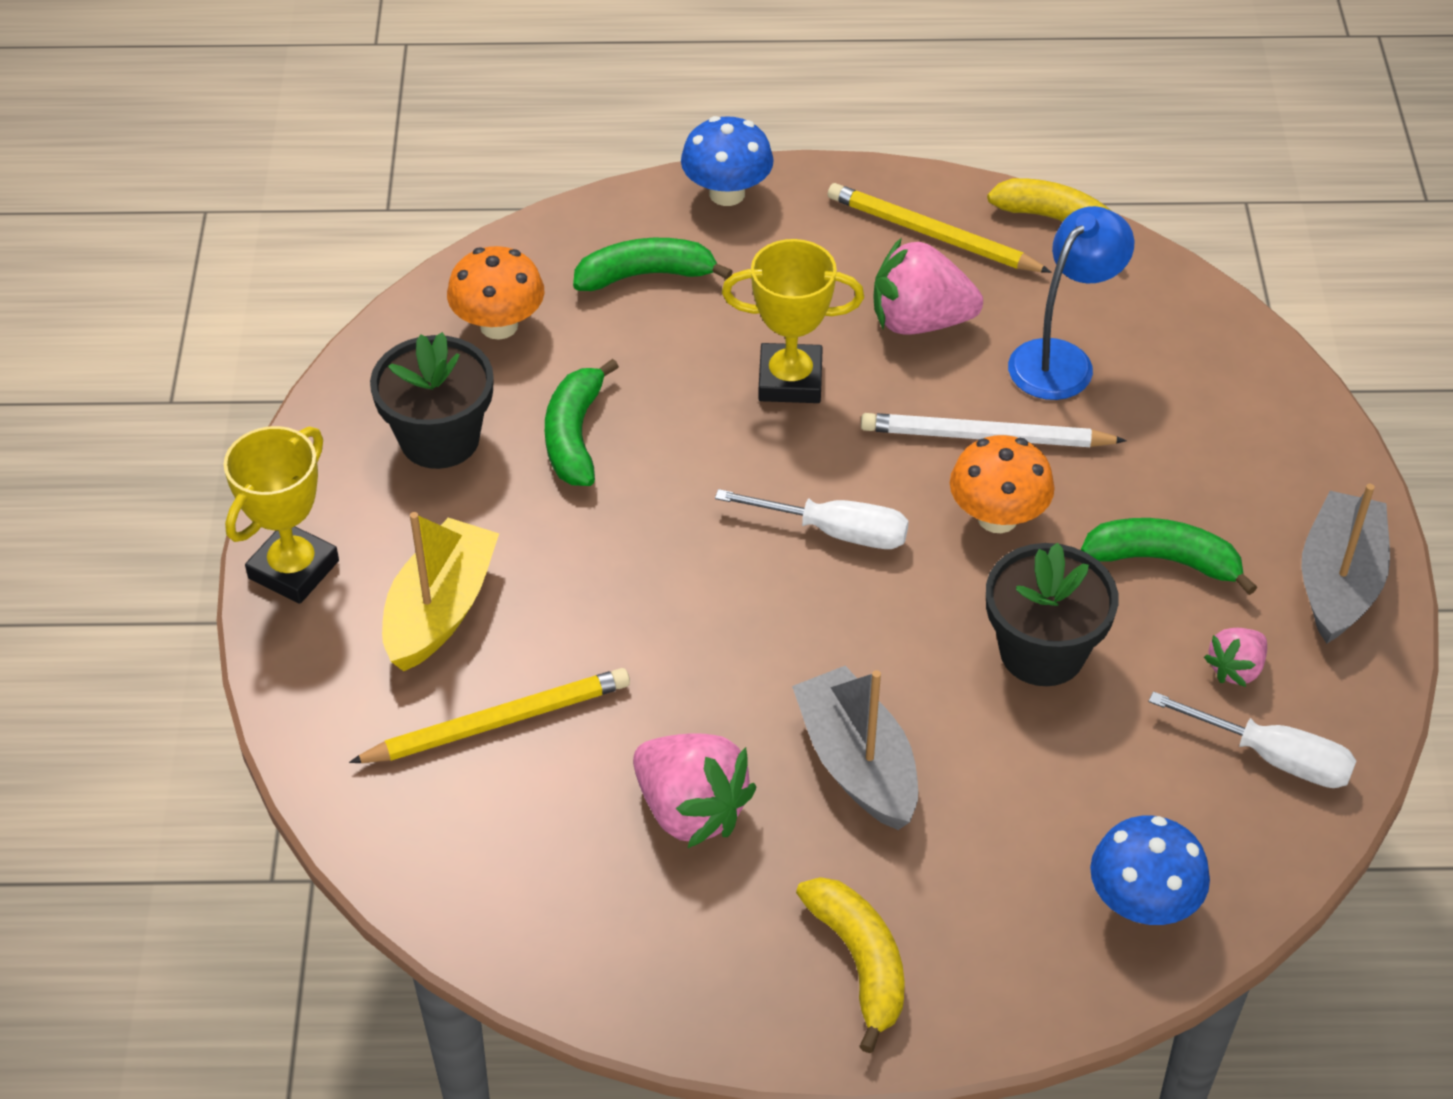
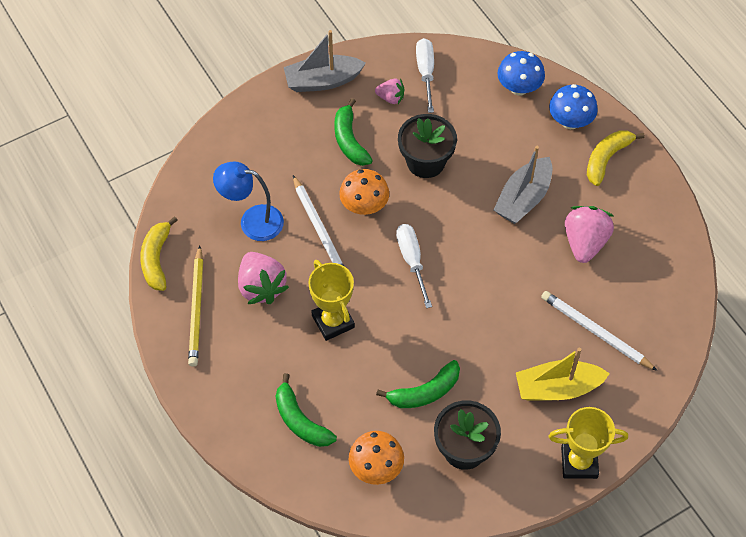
camera: 120 degrees left, 10 degrees up
yellow pencil [349,668,630,763] -> white pencil [541,291,658,371]
blue mushroom [681,116,774,206] -> blue mushroom moved to [549,84,598,129]

